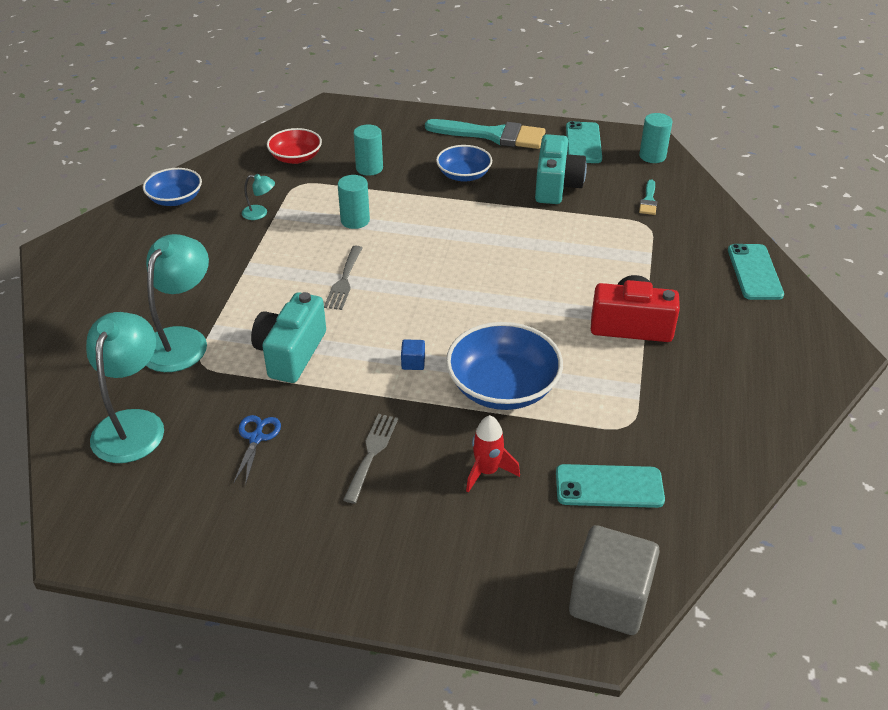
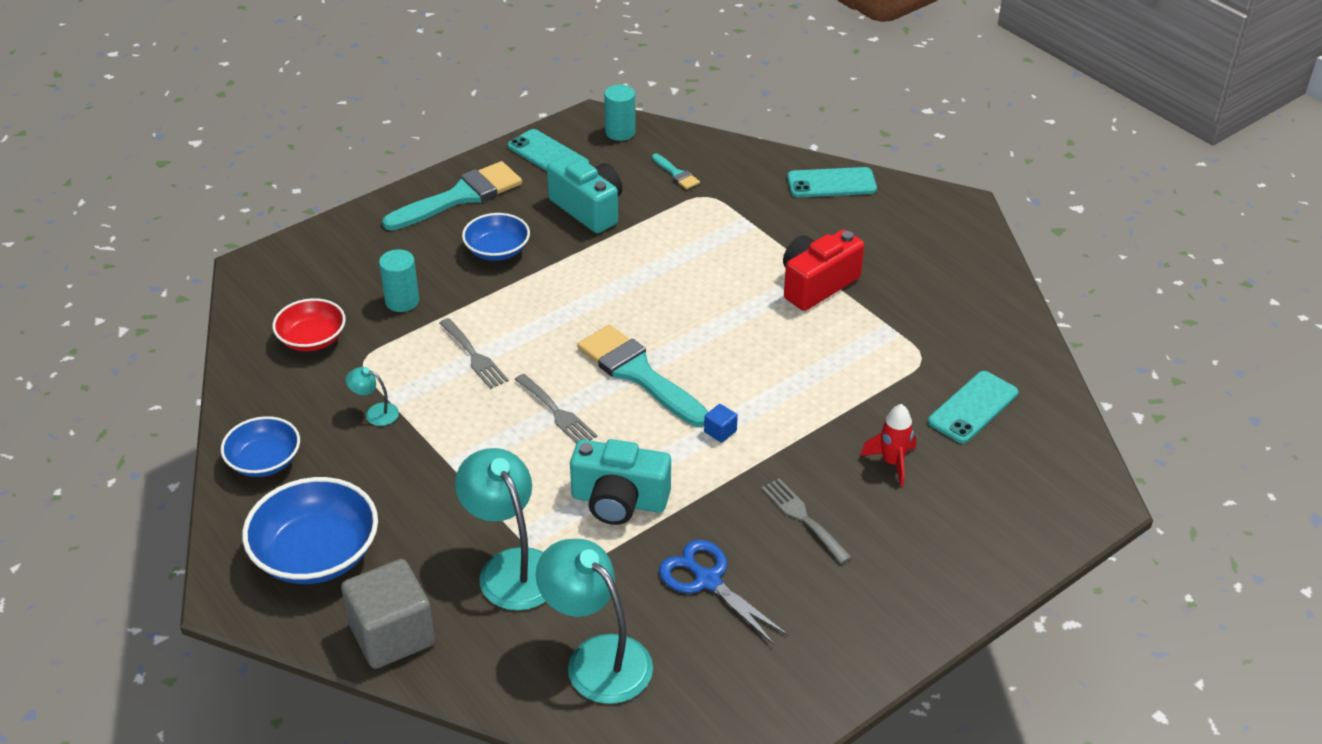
camera: 50 degrees left, 0 degrees up
blue scissors [233,415,281,486] -> blue scissors [659,540,789,646], size x1.50
turquoise lamp [242,174,275,220] -> turquoise lamp turned 120 degrees counterclockwise [346,367,399,426]
turquoise camera [251,292,326,383] -> turquoise camera turned 45 degrees counterclockwise [570,439,671,525]
turquoise cylinder [338,175,370,229] -> grey fork [439,318,509,389]
blue bowl [446,322,563,410] -> blue bowl moved to [242,477,378,584]
grey cube [569,525,660,635] -> grey cube moved to [341,559,435,669]
turquoise phone [728,244,784,300] -> turquoise phone turned 45 degrees counterclockwise [787,167,877,197]
none -> turquoise brush [577,325,708,427]

